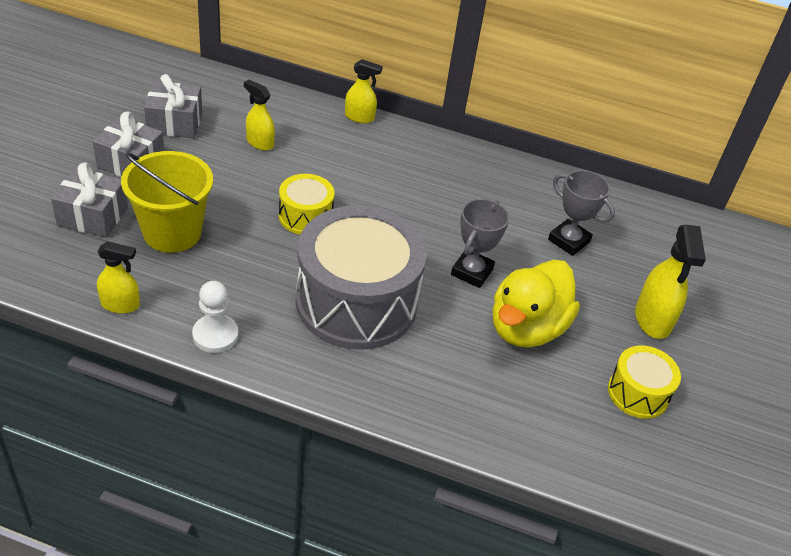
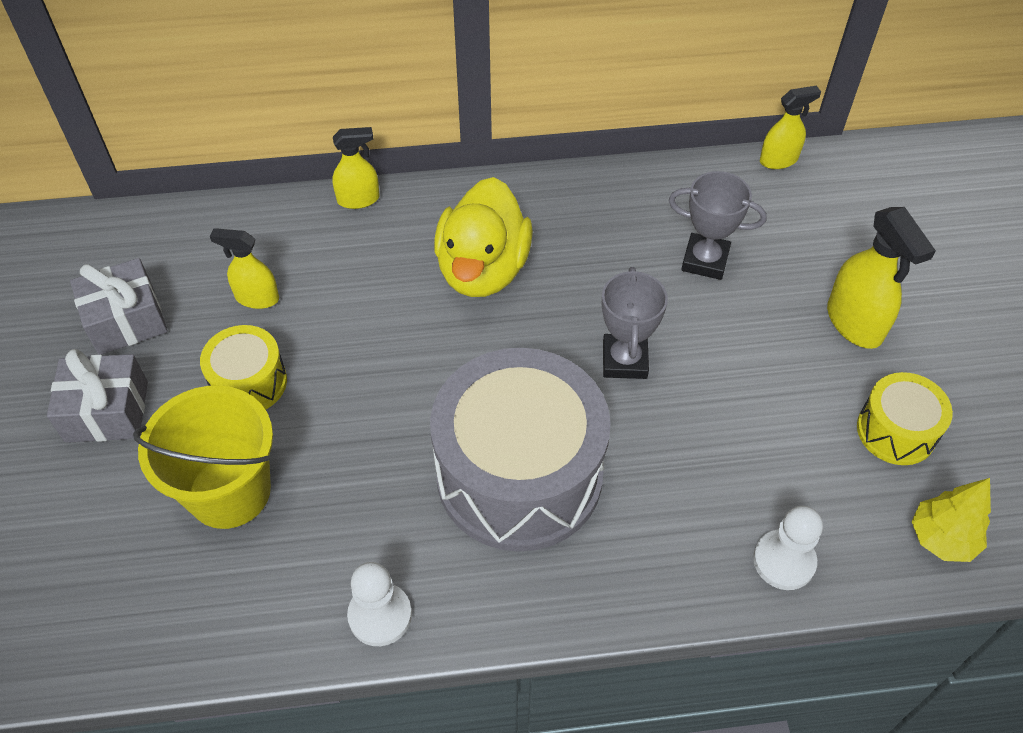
camera: 20 degrees left, 10 degrees up
grey gift [51,162,128,238] -> none
yellow spray bottle [97,241,140,314] -> yellow spray bottle moved to [760,85,821,169]
yellow drum [279,174,335,235] -> yellow drum moved to [200,325,287,410]
yellow duck [492,260,580,348] -> yellow duck moved to [434,177,533,297]
none -> white pawn [753,506,823,590]
none -> yellow tree [912,478,991,562]

